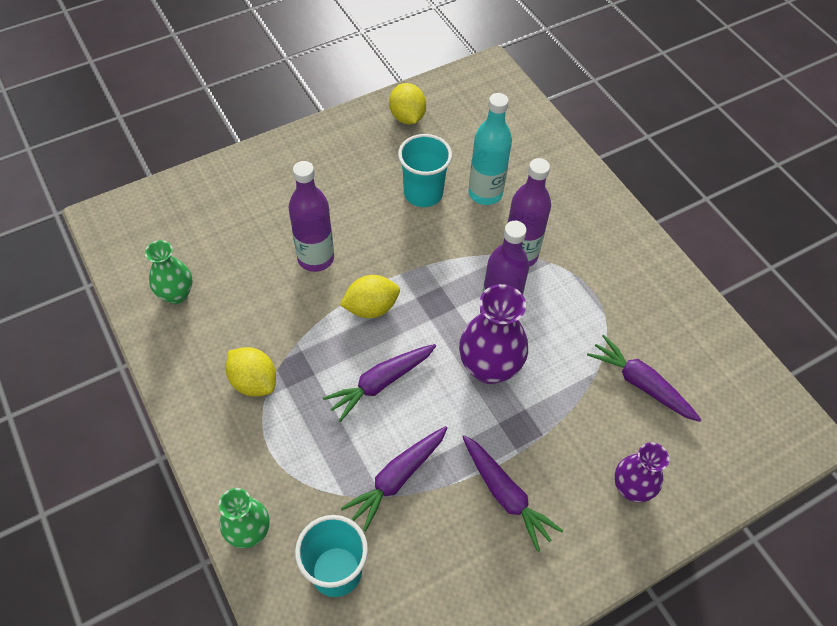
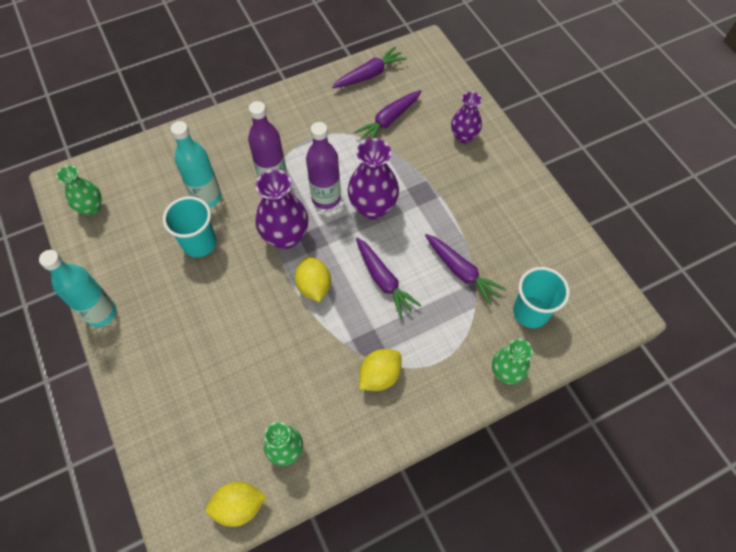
camera: 85 degrees left, 5 degrees up
purple bottle [289,161,334,272] -> none
yellow lemon [389,83,426,124] -> yellow lemon moved to [206,482,267,527]
purple carrot [463,435,563,552] -> purple carrot moved to [332,46,407,88]
none -> turquoise bottle [39,250,116,327]
none -> green vase [56,165,102,215]
none -> purple vase [255,169,308,249]

